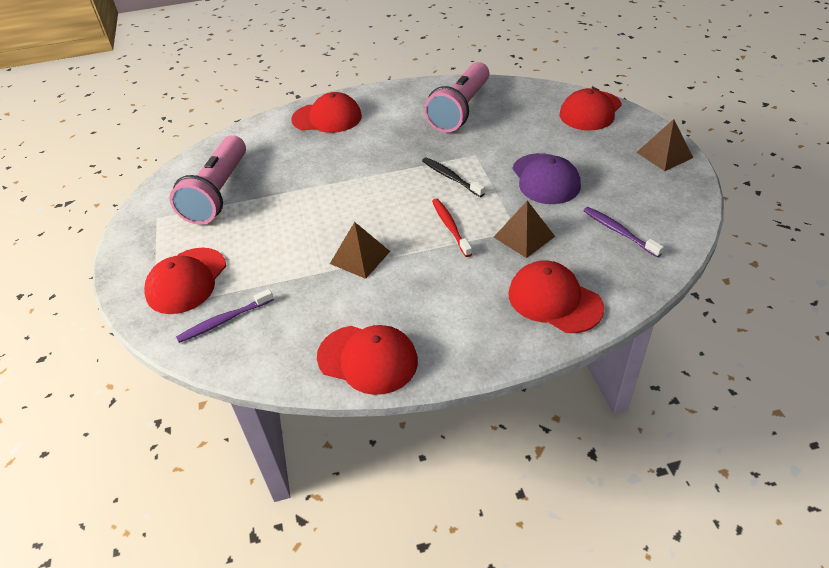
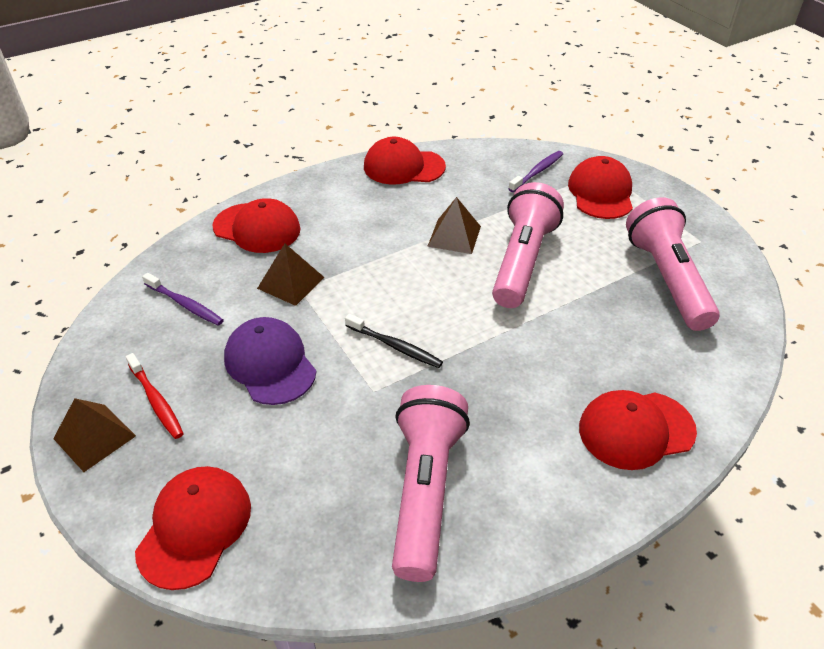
camera: 160 degrees right, 0 degrees up
red toothbrush [432,198,472,257] -> red toothbrush moved to [126,353,184,439]
none -> pink flashlight [492,182,564,308]

